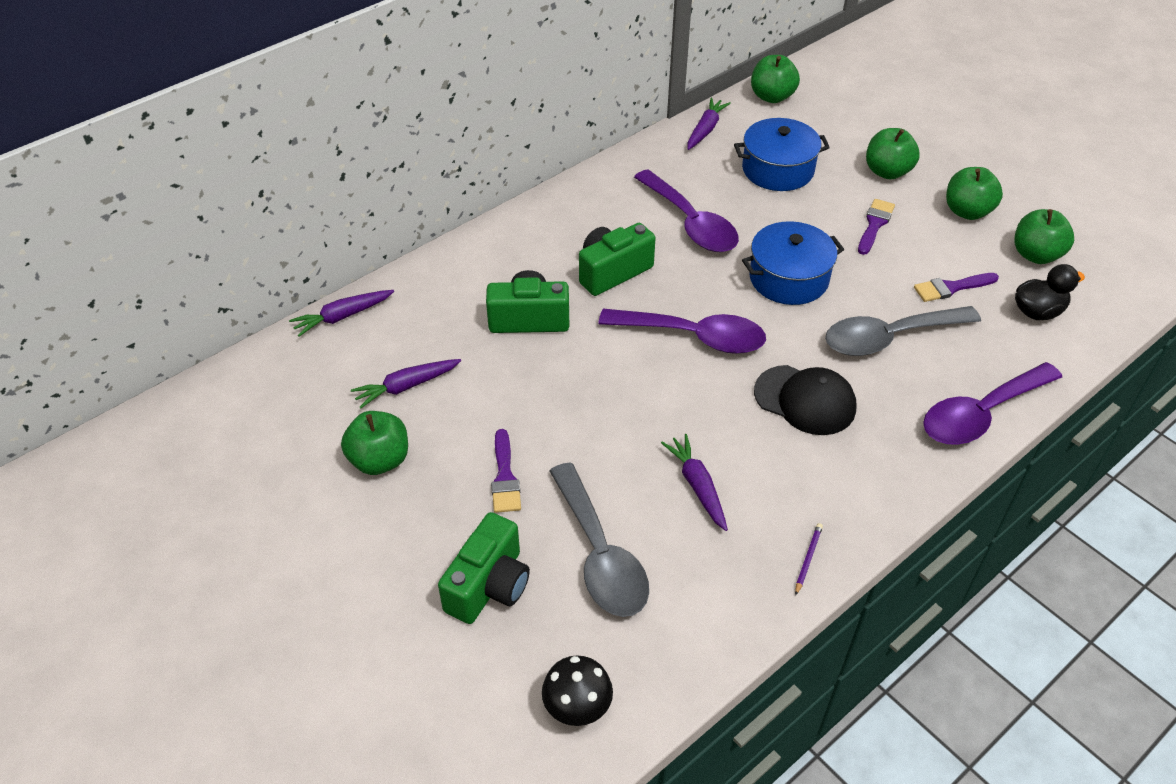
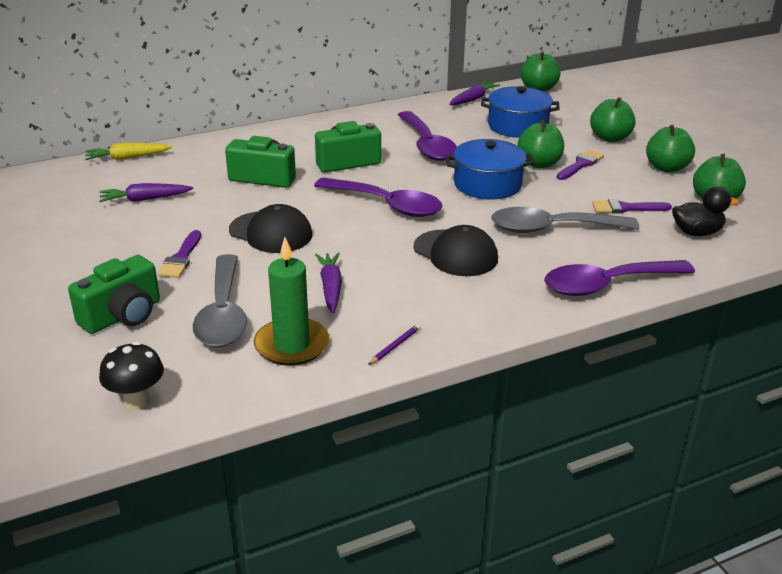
camera: 15 degrees right, 15 degrees down
purple carrot [289,290,394,337] -> yellow carrot [85,143,172,160]
green apple [341,411,408,475] -> green apple moved to [517,120,564,168]
none -> black cap [229,204,312,253]
none -> green candle [254,237,329,366]

